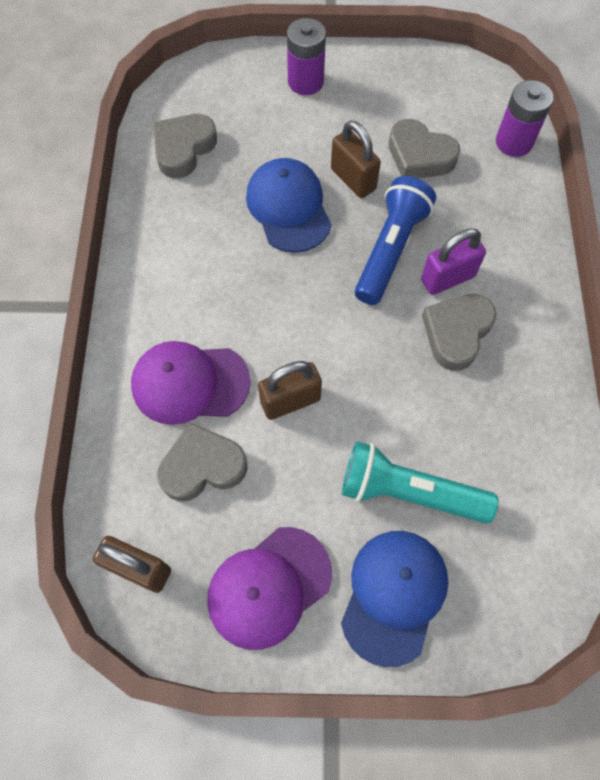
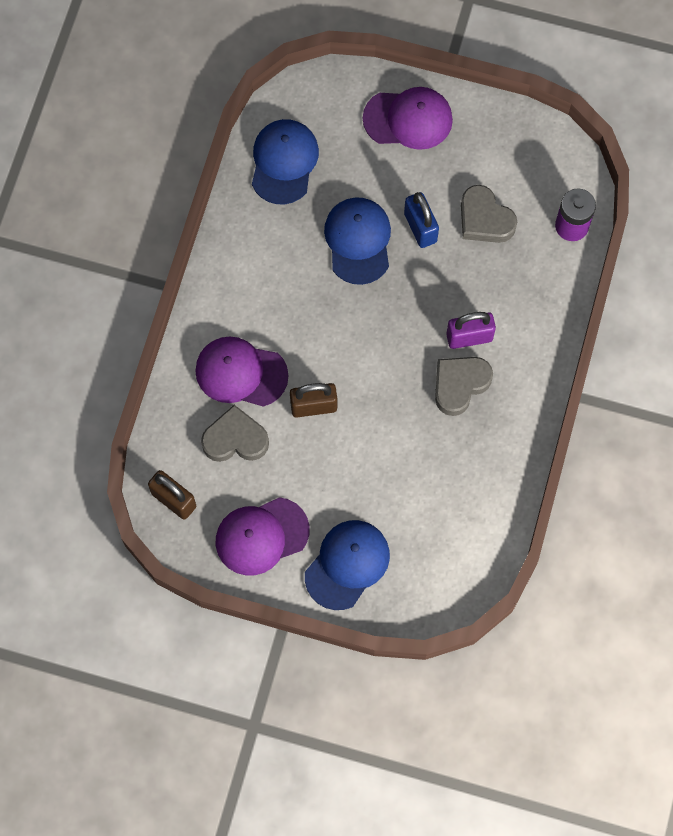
camera: 15 degrees right, 5 degrees up
grey heart [153,114,217,178] -> blue cap [252,119,319,204]
purple battery [287,18,326,95] -> purple cap [363,87,453,150]
brown padlock [331,120,381,198] -> blue padlock [404,192,439,248]
turquoise flashlight [342,441,498,524] -> none
blue flashlight [355,176,436,305] -> none

